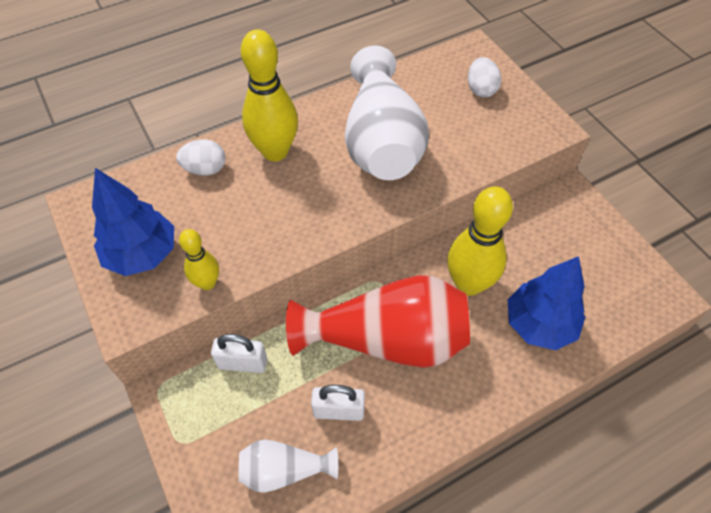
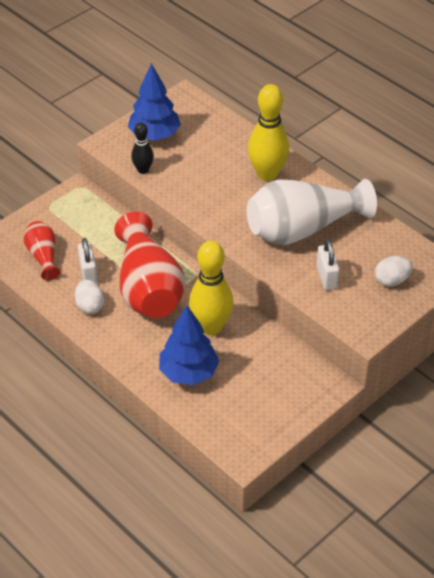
camera: 75 degrees right, 10 degrees down
white egg [176,139,225,176] -> white egg moved to [75,279,104,314]
yellow bowling pin [179,229,219,290] -> black bowling pin [131,123,154,174]
white padlock [211,334,267,373] -> white padlock moved to [317,240,339,290]
white vase [239,439,338,493] -> red vase [23,221,60,280]

